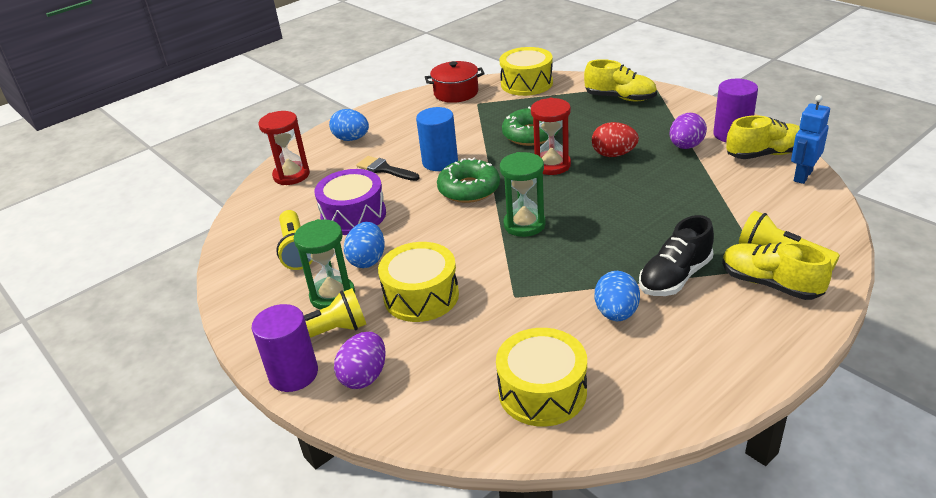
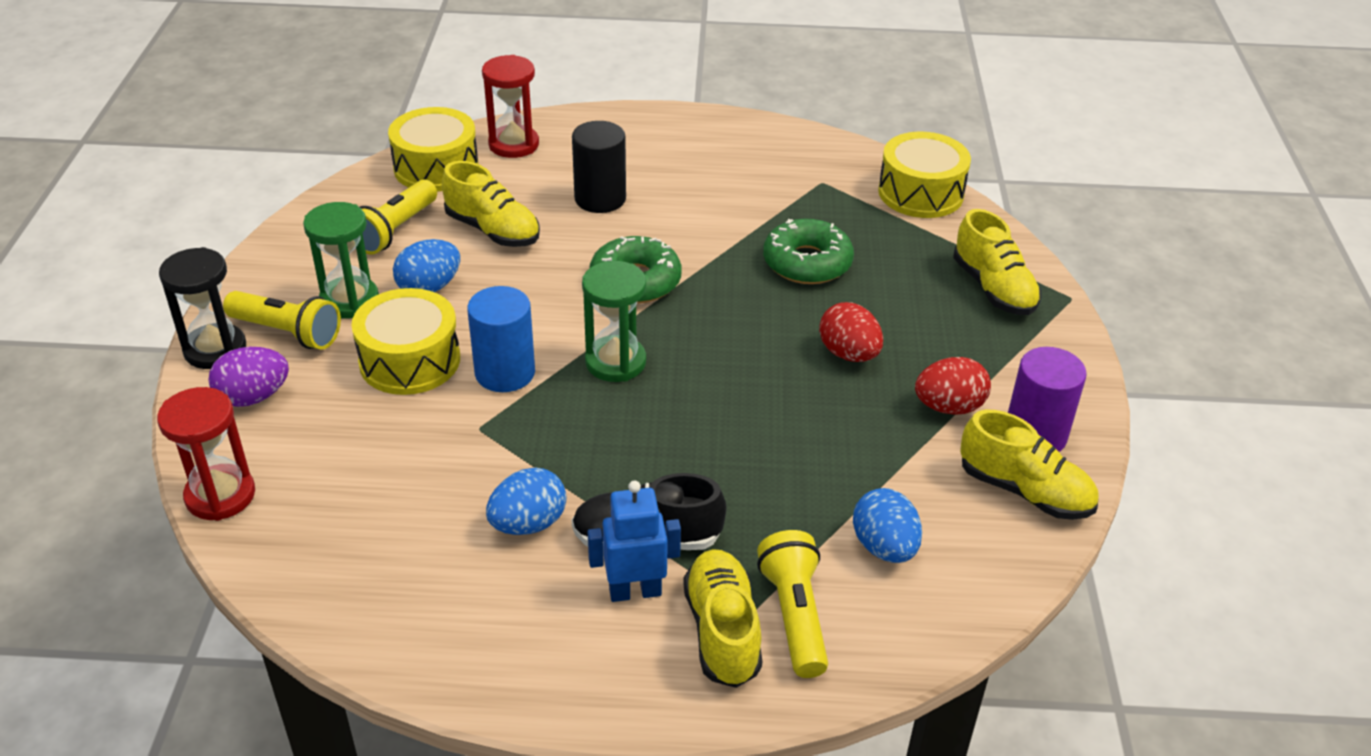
camera: 40 degrees right, 5 degrees up
purple cylinder [252,304,318,392] -> black hourglass [159,247,246,369]
purple drum [314,169,386,235] -> yellow shoe [442,161,540,247]
blue egg [329,109,369,141] -> blue egg moved to [853,488,922,563]
black brush [356,156,420,181] -> black cylinder [572,121,626,213]
blue cylinder [416,107,458,171] -> blue cylinder moved to [467,286,535,392]
red pot [425,61,485,103] -> none
yellow drum [496,328,587,427] -> yellow drum moved to [388,107,479,192]
red hourglass [531,98,571,175] -> red hourglass moved to [157,387,255,521]
purple egg [670,113,707,149] -> red egg [915,357,991,415]
blue robot [791,95,830,184] -> blue robot moved to [587,481,681,602]

